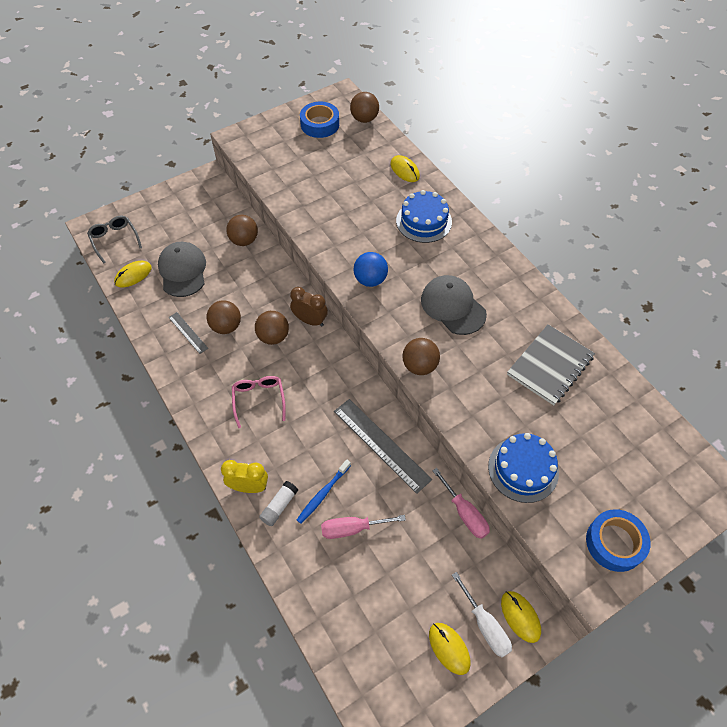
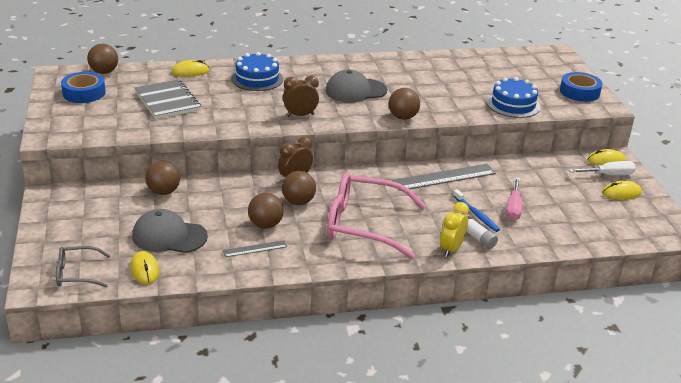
camera: 70 degrees left, 25 degrees down
pink glasses [232,376,286,428] -> pink glasses [327,172,426,259], size x1.98
blue ball [353,252,388,287] -> brown clock [283,75,319,117]
pink screwdriver [432,468,490,539] -> none
grey notebook [507,324,595,405] -> grey notebook moved to [135,79,201,119]

